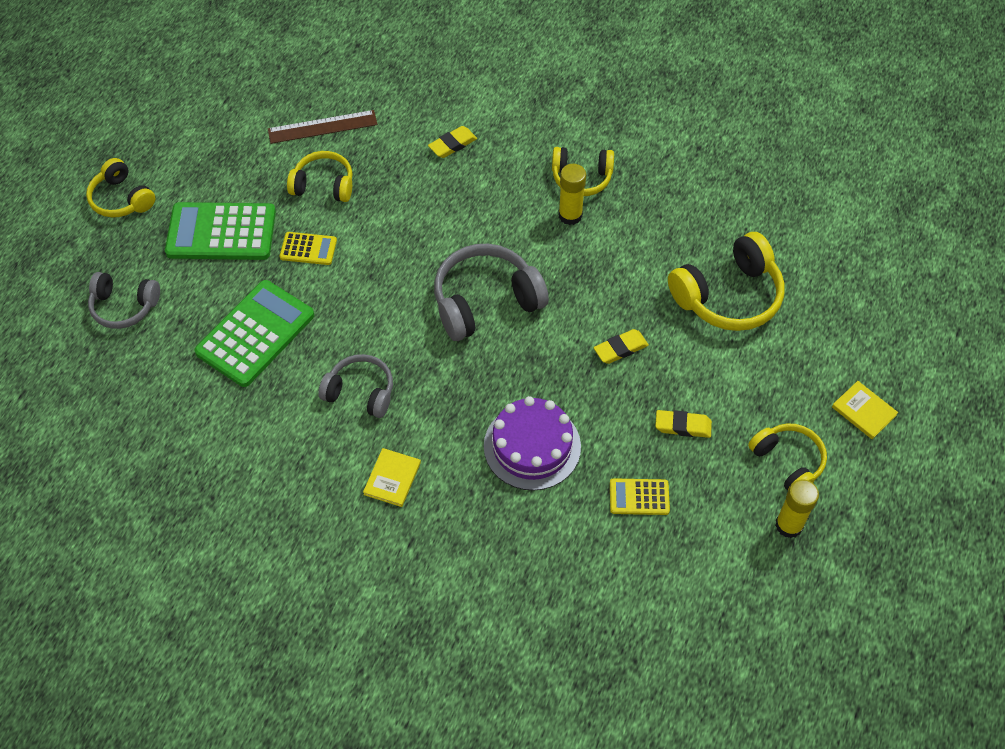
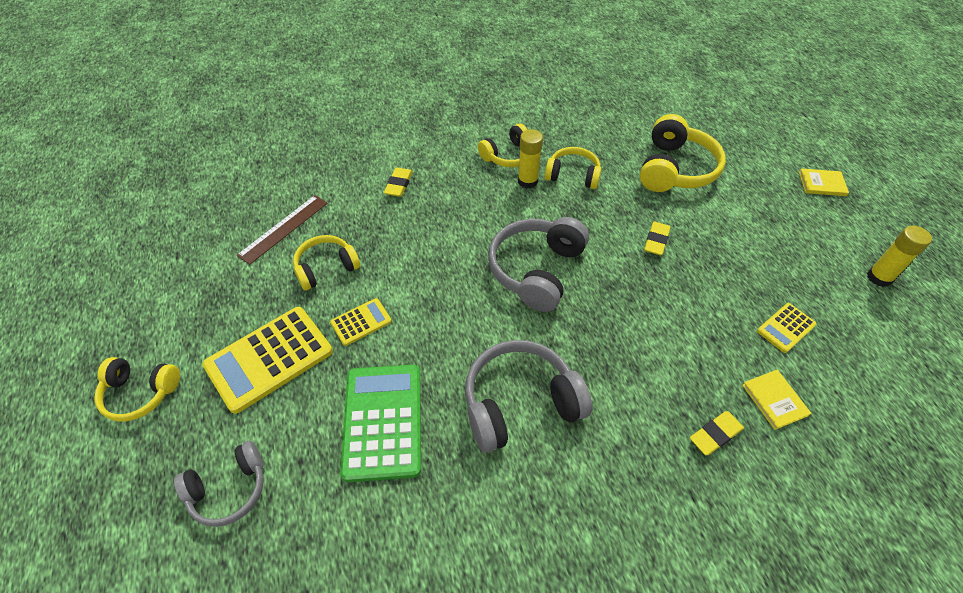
camera: 40 degrees left, 5 degrees down
green calculator [165,202,276,260] -> yellow calculator [202,307,333,414]
grey headphones [318,354,393,418] -> grey headphones [465,340,592,453], size x1.60
yellow book [363,448,421,507] -> yellow book moved to [742,370,811,430]
purple cake [484,396,581,491] -> none
yellow eraser [655,410,712,438] -> yellow eraser moved to [690,411,744,456]
yellow headphones [748,423,827,490] -> yellow headphones moved to [545,147,601,189]

